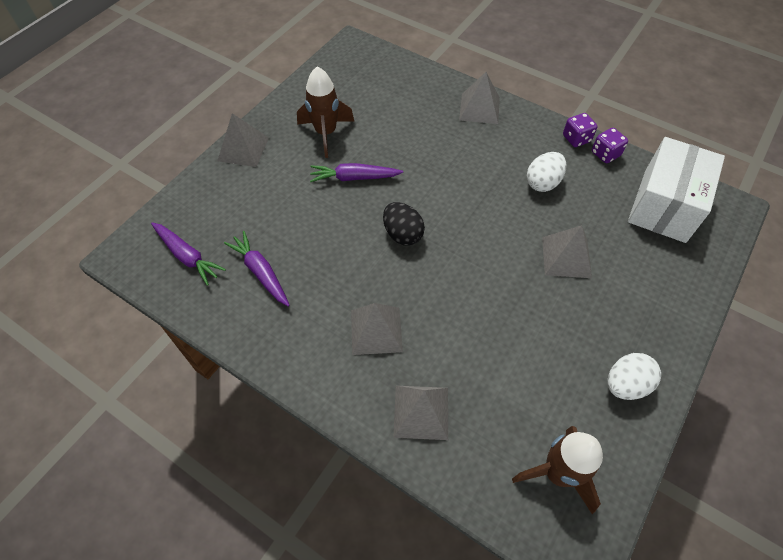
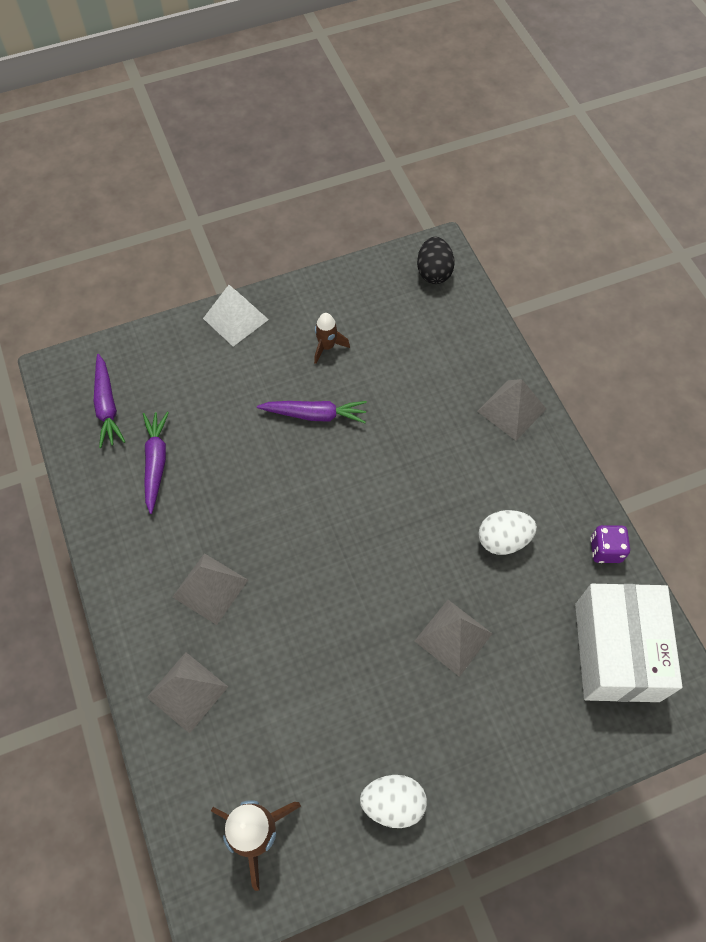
camera: 35 degrees right, 5 degrees up
grey pyramid [217,113,269,167] -> white pyramid [203,285,269,346]
brown rocket [297,67,355,158] -> brown rocket [314,313,350,364], size x0.58
purple carrot [310,163,403,182] -> purple carrot turned 150 degrees clockwise [257,401,367,423]
black egg [383,202,425,245] -> black egg moved to [417,237,455,284]
purple dice [563,113,597,147] -> none
white box [628,137,725,243] -> white box turned 60 degrees counterclockwise [575,584,682,702]

